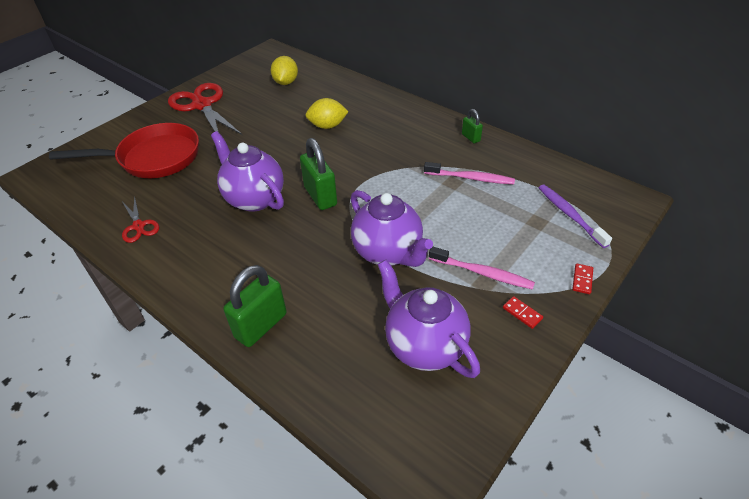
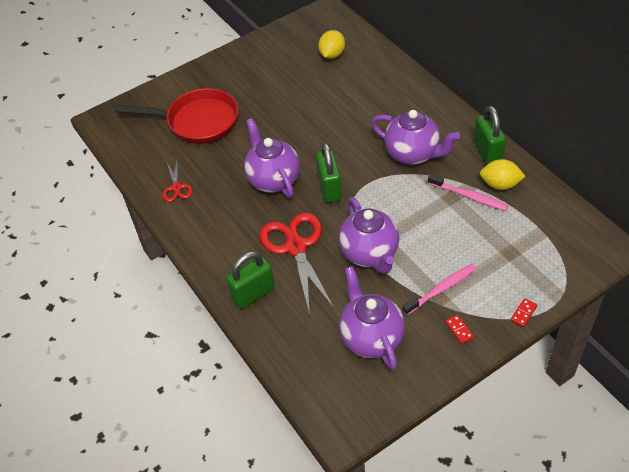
camera: 20 degrees right, 5 degrees up
red scissors [168,83,242,135] -> red scissors moved to [260,212,334,315]
yellow lemon [305,98,349,129] -> yellow lemon moved to [480,159,525,190]
pink toothbrush [429,246,535,290] -> pink toothbrush turned 75 degrees counterclockwise [402,264,477,315]
green padlock [462,109,483,143] -> green padlock [474,106,506,165], size x1.88
purple toothbrush [539,184,612,248] -> none
none -> purple teapot [371,110,460,165]

